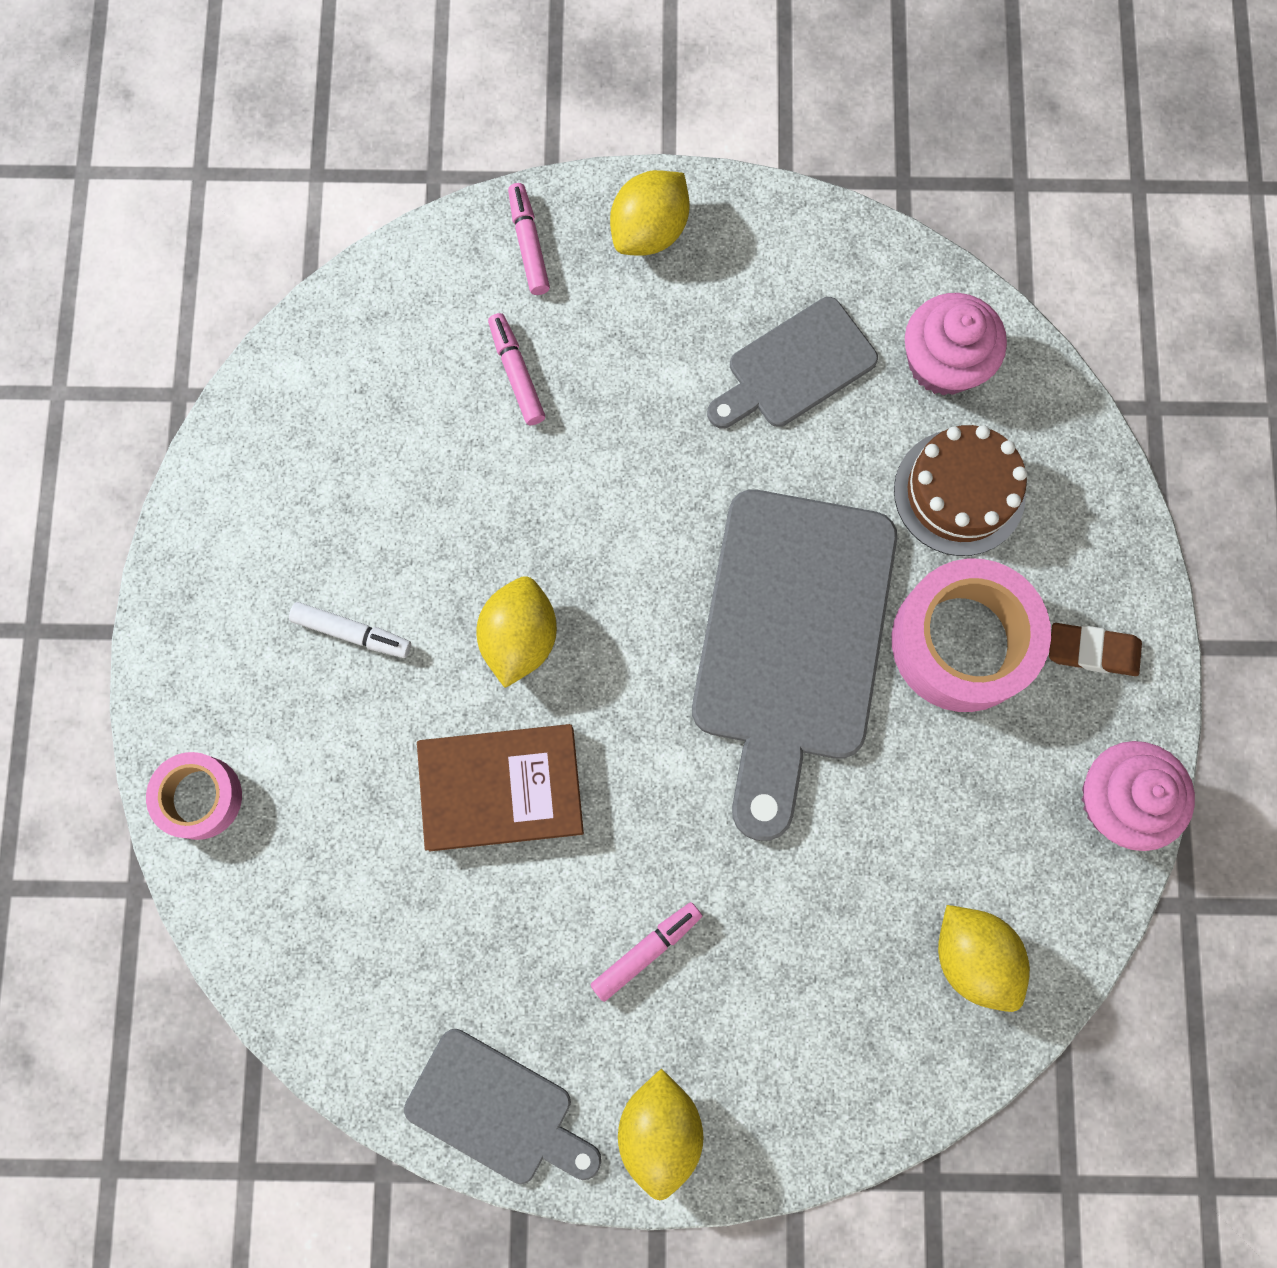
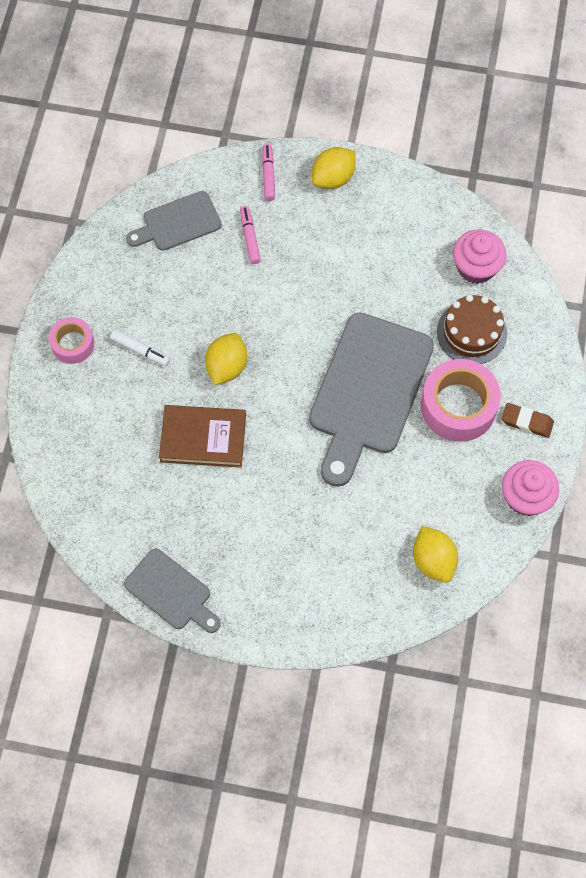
camera: 10 degrees right, 10 degrees down
pink tape [146,752,242,840] -> pink tape moved to [49,317,94,364]
pink marker [590,902,702,1002] -> none
yellow lemon [618,1069,703,1200] -> none
grey cutting board [707,297,878,428] -> grey cutting board moved to [126,191,222,251]

